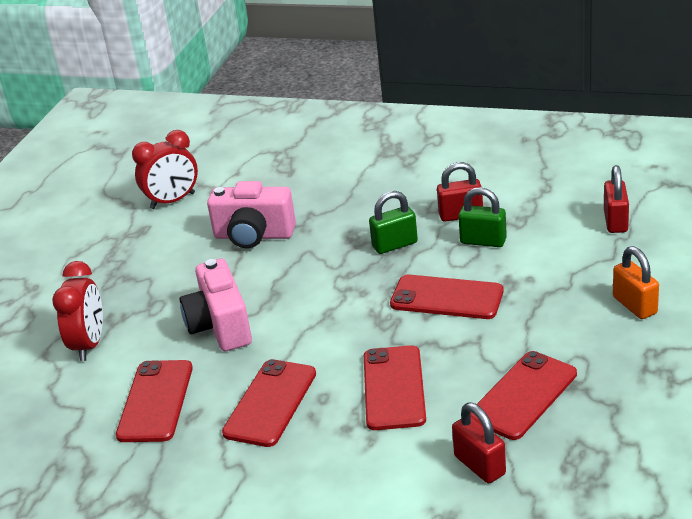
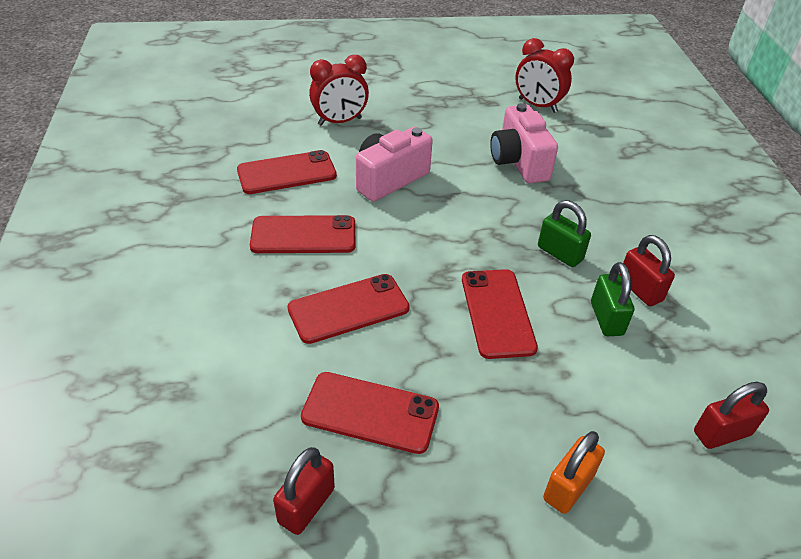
camera: 60 degrees right, 10 degrees up
red padlock [452,403,506,483] -> red padlock moved to [273,447,335,535]

